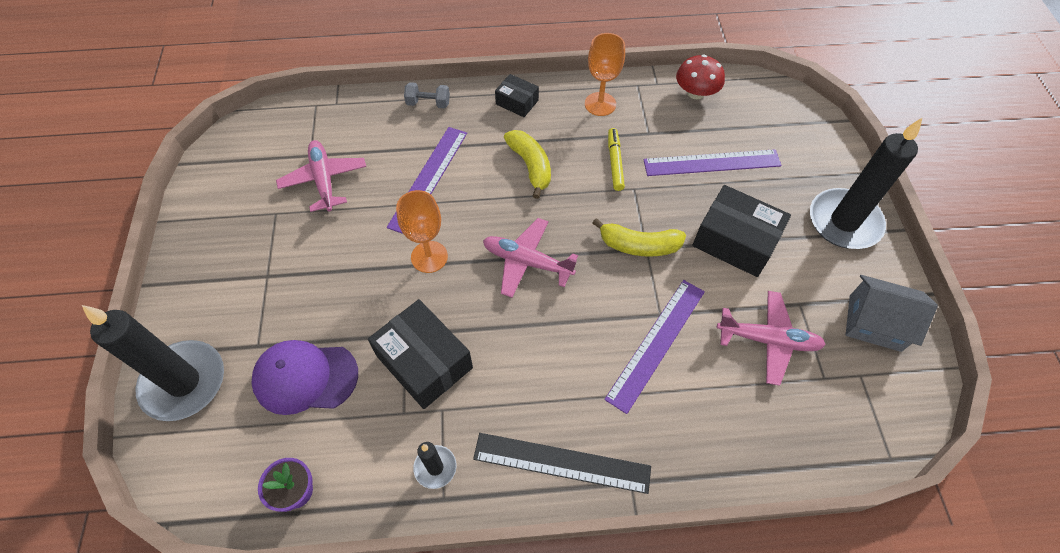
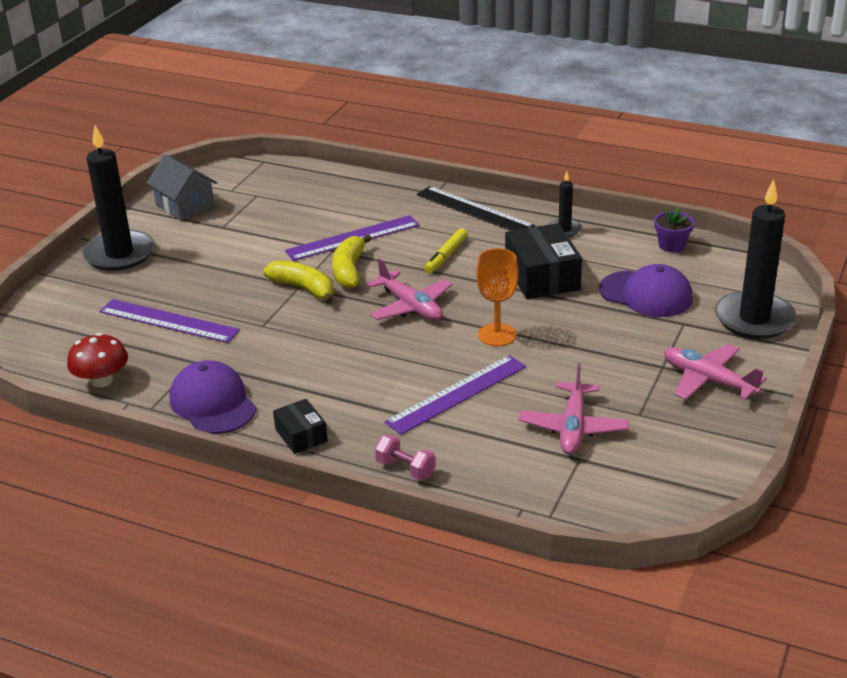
camera: 150 degrees left, 25 degrees down
grey dumbbell [404,82,450,108] -> pink dumbbell [375,435,436,480]
yellow banana [504,130,551,199] -> yellow banana moved to [332,234,372,289]
orange goblet [585,33,625,116] -> purple cap [170,360,257,434]
yellow marker [608,128,625,191] -> yellow marker moved to [424,228,468,273]
black box [692,185,791,277] -> none
pink plane [717,291,826,386] -> pink plane moved to [664,344,767,400]

